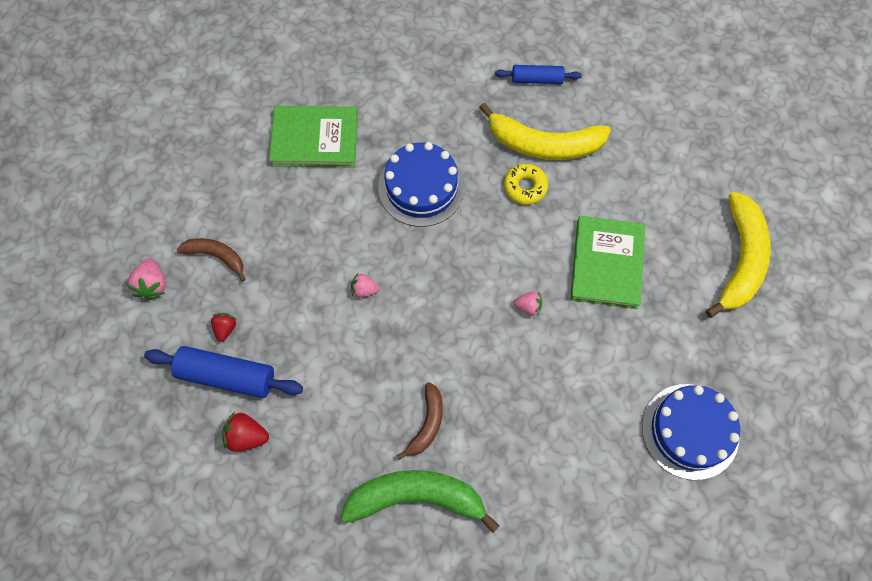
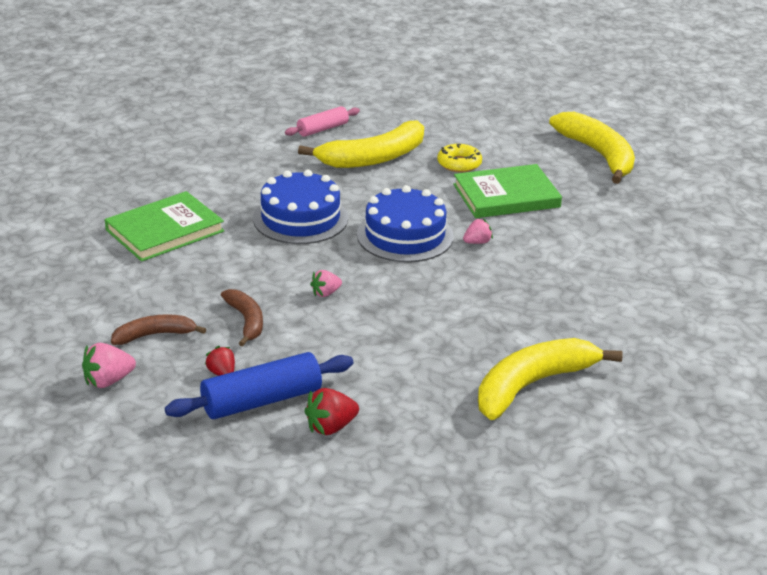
camera: 40 degrees left, 35 degrees down
pink strawberry [127,258,166,300] -> pink strawberry turned 105 degrees clockwise [82,343,136,388]
green banana [341,470,500,533] -> yellow banana [478,338,623,420]
brown banana [397,382,443,460] -> brown banana moved to [221,289,263,346]
blue rolling pin [495,65,582,84] -> pink rolling pin [285,106,360,137]
yellow donut [504,164,548,205] -> yellow donut moved to [437,144,482,172]
green book [570,216,645,309] -> green book turned 75 degrees counterclockwise [453,164,562,218]
blue cake [642,384,740,480] -> blue cake moved to [357,185,454,262]

